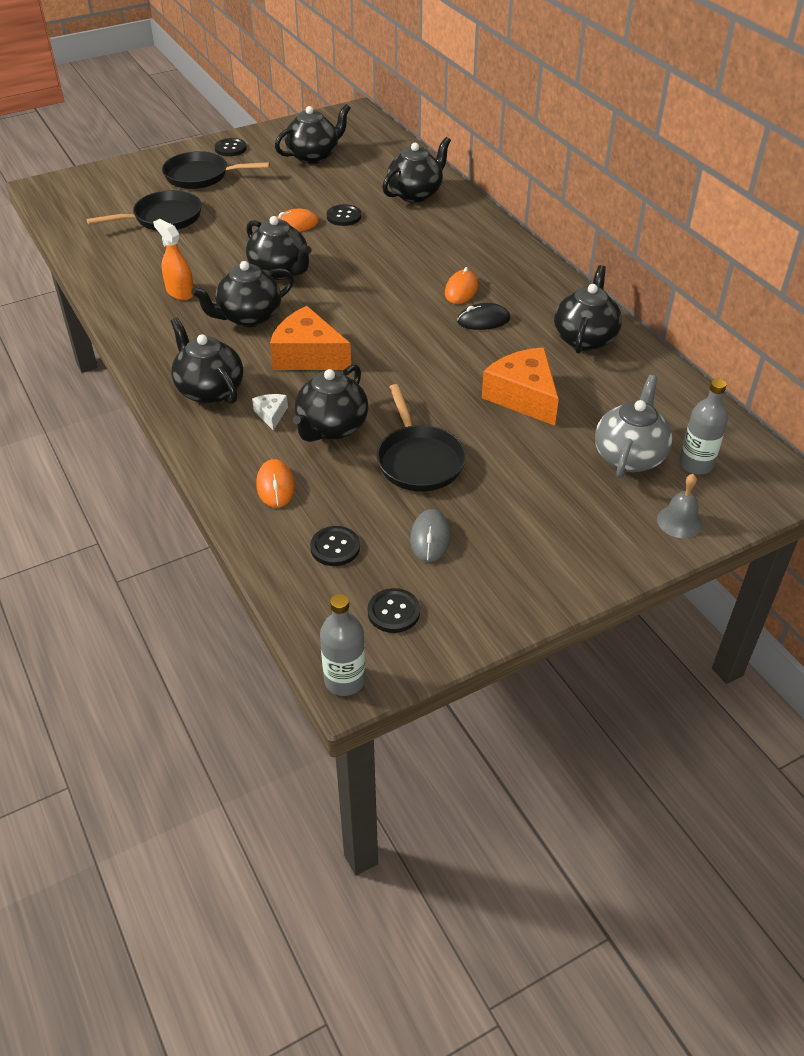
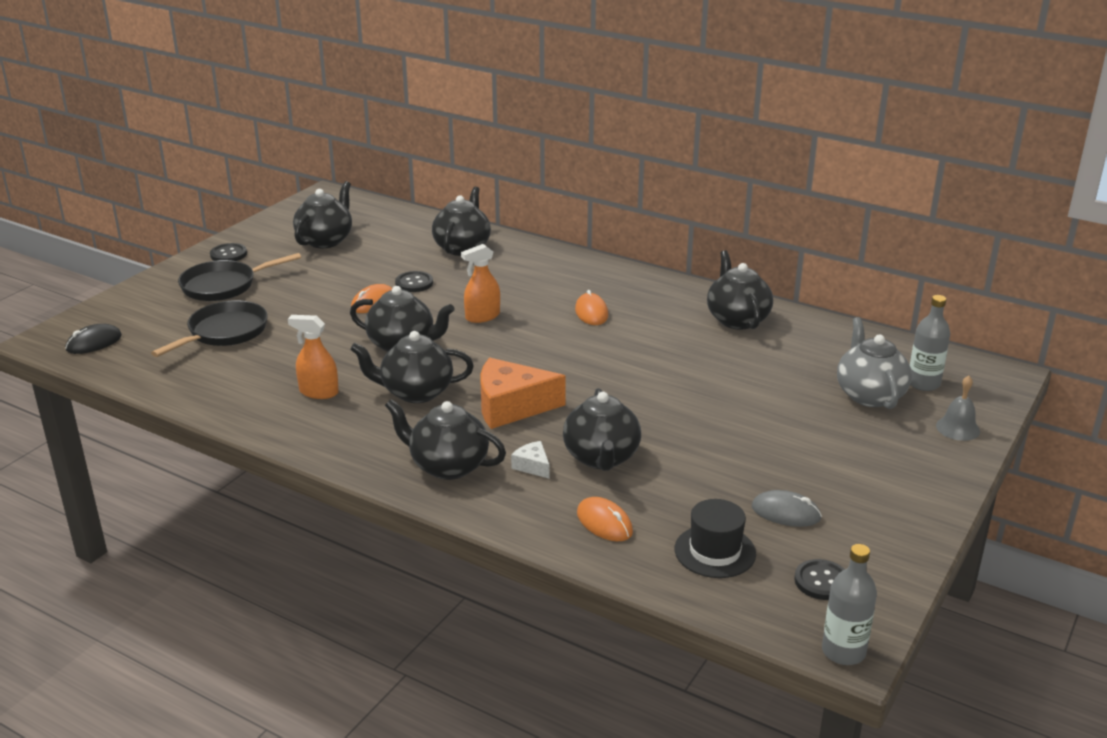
camera: 30 degrees left, 15 degrees down
black teapot [191,261,294,327] -> black teapot turned 60 degrees clockwise [350,331,474,403]
black button [310,526,360,566] -> black hat [675,499,756,578]
black pan [376,384,466,492] -> none
grey mouse [410,509,450,562] -> grey mouse turned 45 degrees counterclockwise [752,490,822,527]
black mouse [457,303,510,330] -> black mouse moved to [65,324,122,354]
orange cheese [482,347,559,426] -> none
none -> orange spray bottle [461,244,500,323]

